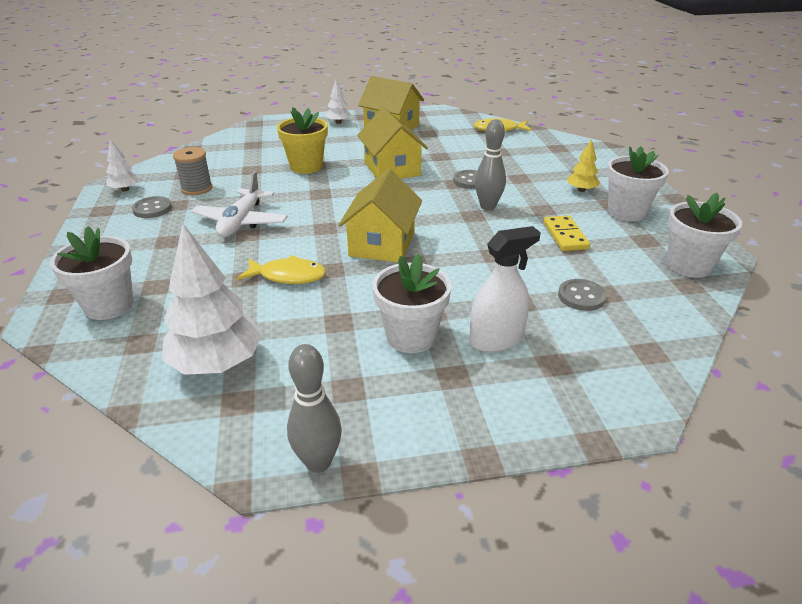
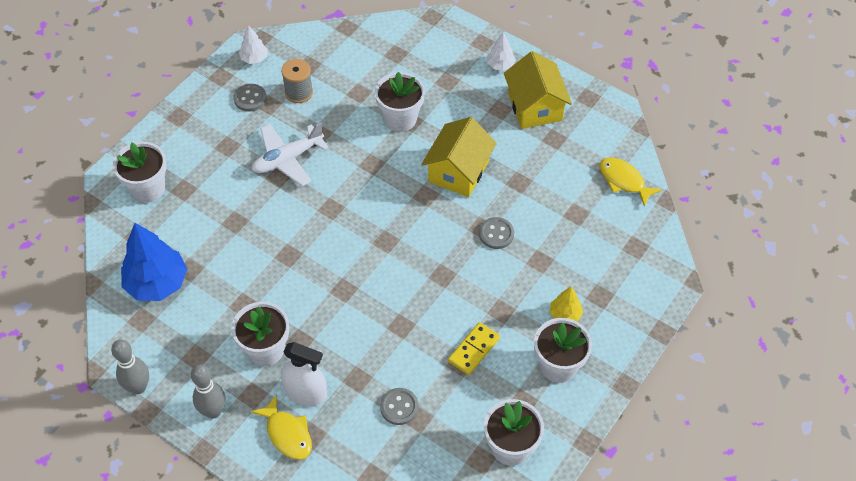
camera: 45 degrees right, 20 degrees up
white tree [162,224,263,375] -> blue tree [121,223,187,301]
yellow fish [237,255,326,284] -> yellow fish moved to [251,394,312,460]
yellow flower pot [277,107,328,174] -> white flower pot [375,72,425,132]
yellow house [338,169,422,262] -> none
grey bowling pin [475,119,506,210] -> grey bowling pin moved to [191,364,226,418]

